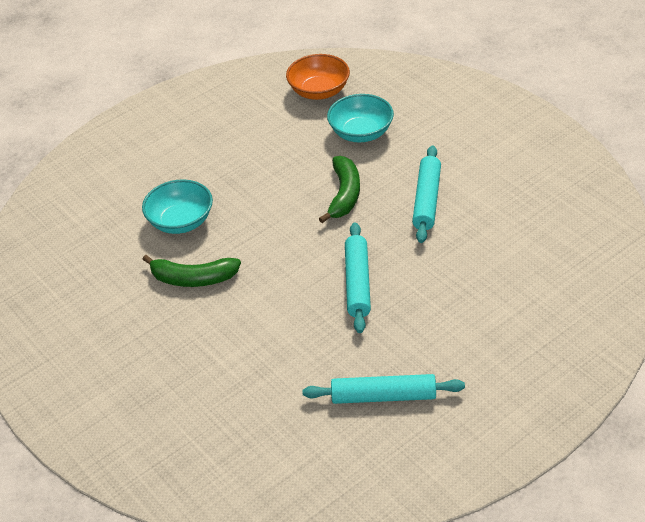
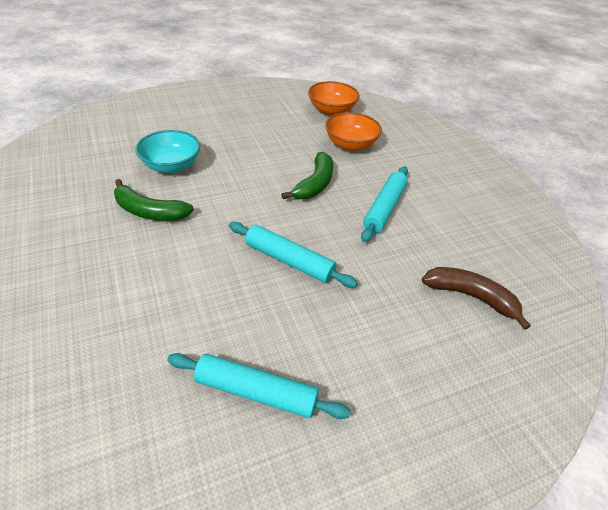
camera: 10 degrees right, 0 degrees up
turquoise bowl [327,94,394,142] -> orange bowl [325,112,382,151]
turquoise rolling pin [345,223,371,333] -> turquoise rolling pin turned 75 degrees counterclockwise [229,222,358,288]
none -> brown banana [422,267,531,330]

